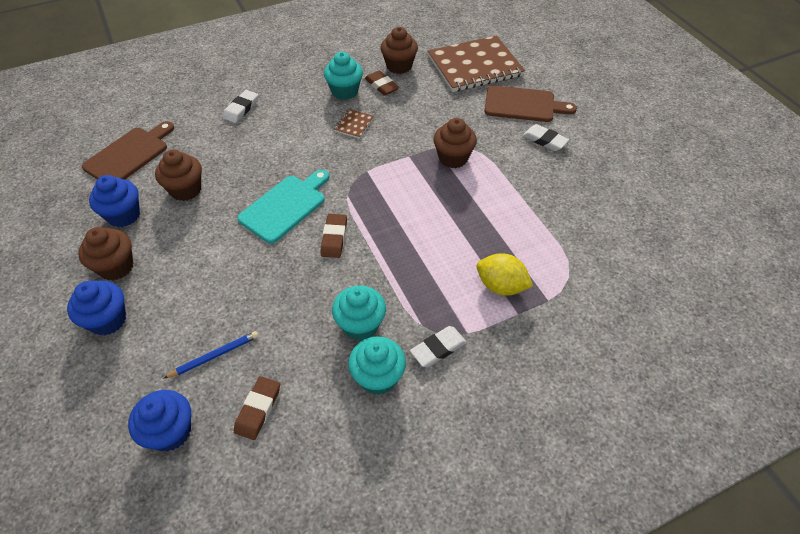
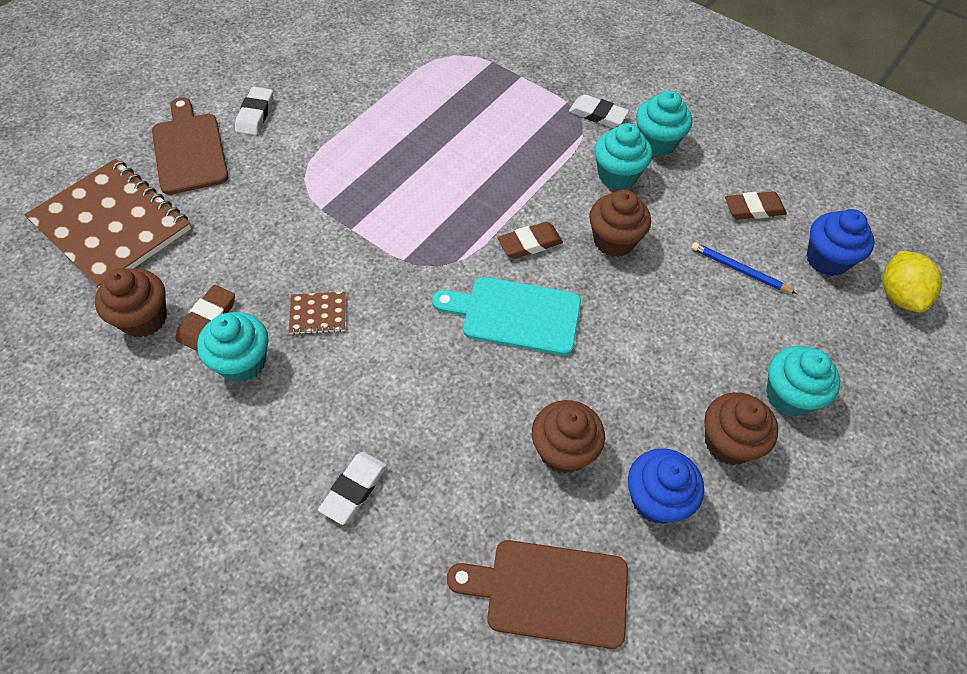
camera: 120 degrees left, 5 degrees up
blue cupcake [67,281,126,335] -> turquoise cupcake [766,346,840,416]
white eraser [223,90,259,123] -> white eraser turned 60 degrees counterclockwise [318,452,387,525]
brown cupcake [433,118,477,168] -> brown cupcake moved to [589,190,651,257]
yellow lemon [477,253,533,296] -> yellow lemon moved to [883,251,942,312]

